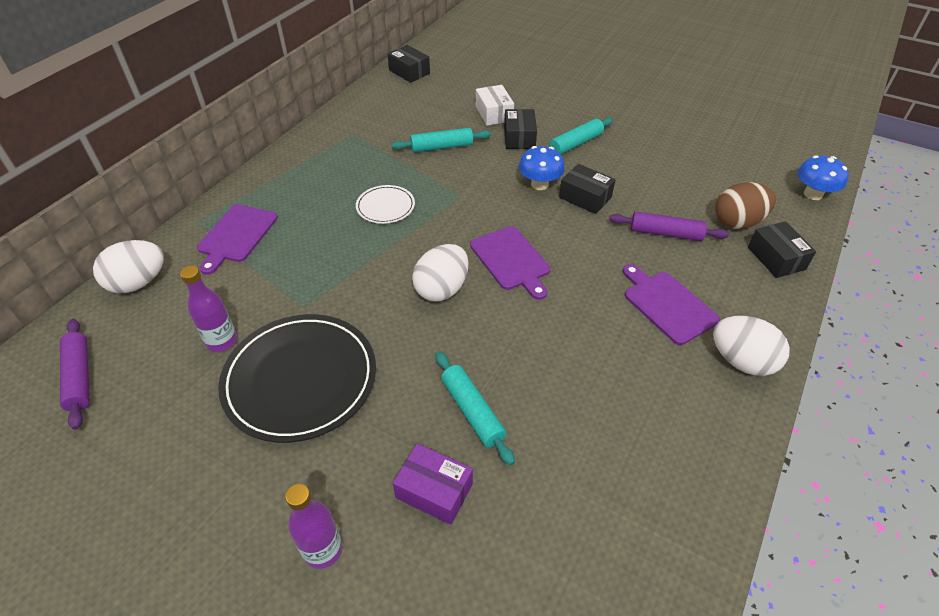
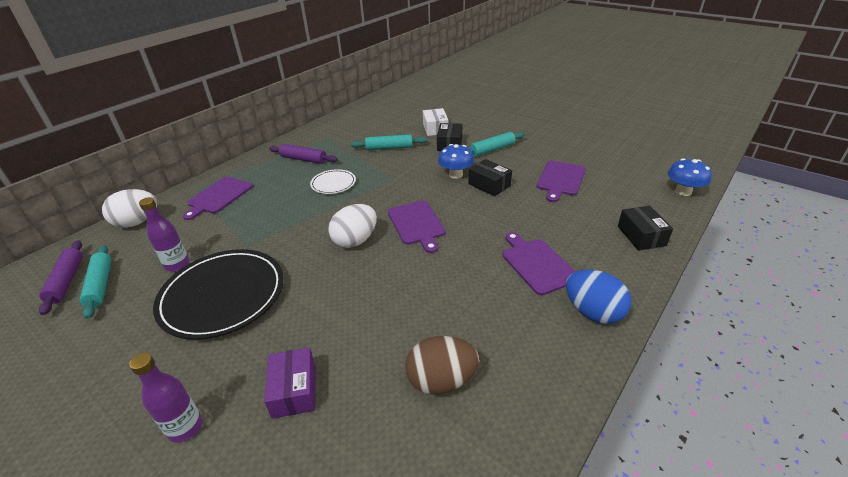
camera: 10 degrees right, 10 degrees down
black box [387,45,430,83] -> none
purple box [393,443,473,525] -> purple box turned 45 degrees clockwise [264,348,316,419]
turquoise rolling pin [436,351,515,466] -> turquoise rolling pin moved to [79,245,112,319]
purple rolling pin [609,212,729,241] -> purple rolling pin moved to [269,144,338,164]
white egg [713,316,790,376] -> blue egg [566,270,632,324]
brown egg [715,182,776,229] -> brown egg moved to [405,336,479,394]
none -> purple cutting board [536,161,586,202]

